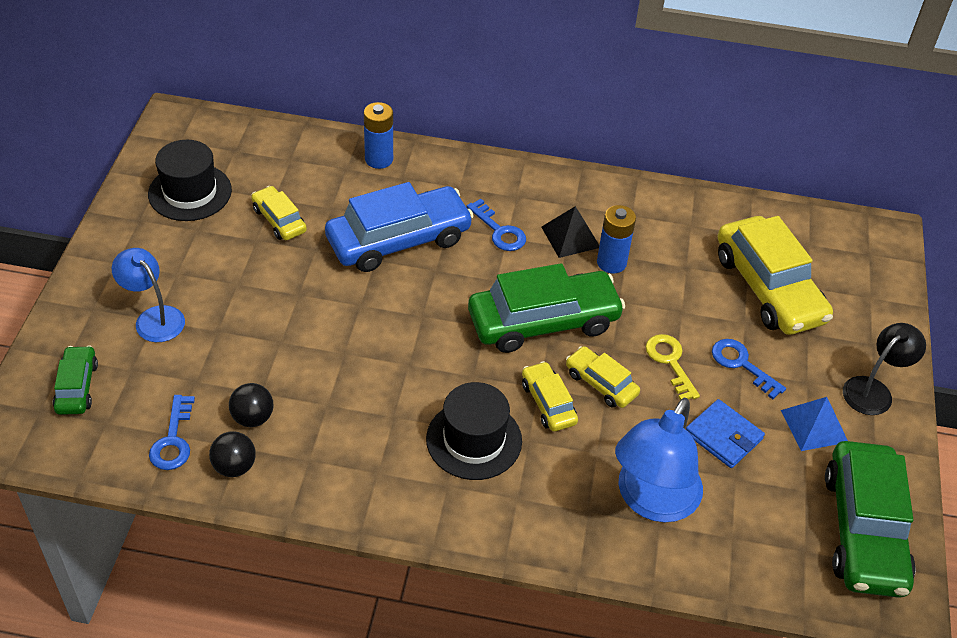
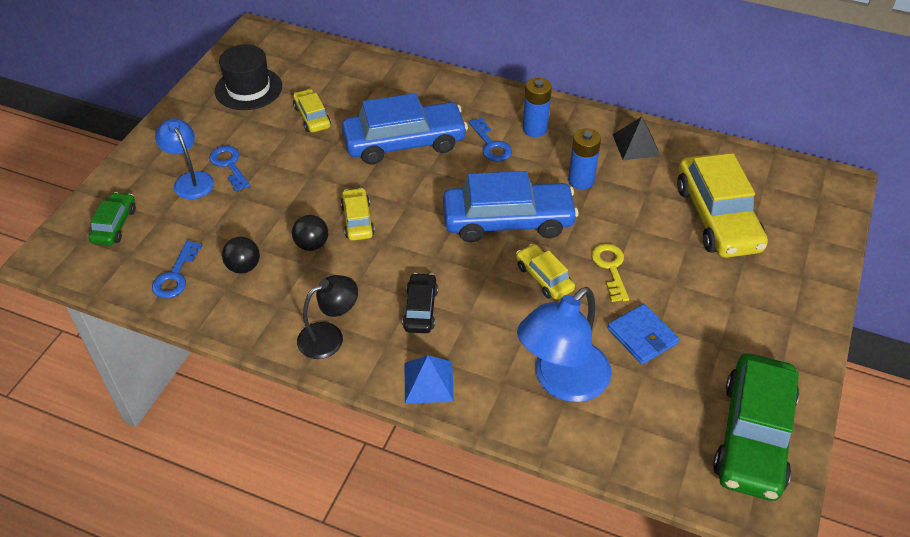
camera: 15 degrees right, 0 degrees up
black ball [209,431,256,477] -> black ball moved to [292,215,328,251]
blue battery [364,102,393,169] -> blue battery moved to [523,78,552,137]
black hat [426,382,522,480] -> black car [402,273,438,333]
green car [468,263,625,353] -> blue car [443,171,578,242]
yellow car [522,361,578,432] -> yellow car moved to [341,188,375,241]
black pyramid [541,206,599,258] -> black pyramid moved to [612,117,661,160]
blue key [712,339,786,399] -> blue key moved to [209,146,250,192]
blue pyramid [781,397,848,451] -> blue pyramid moved to [405,355,454,403]
black lamp [843,323,926,415] -> black lamp moved to [297,275,358,359]

